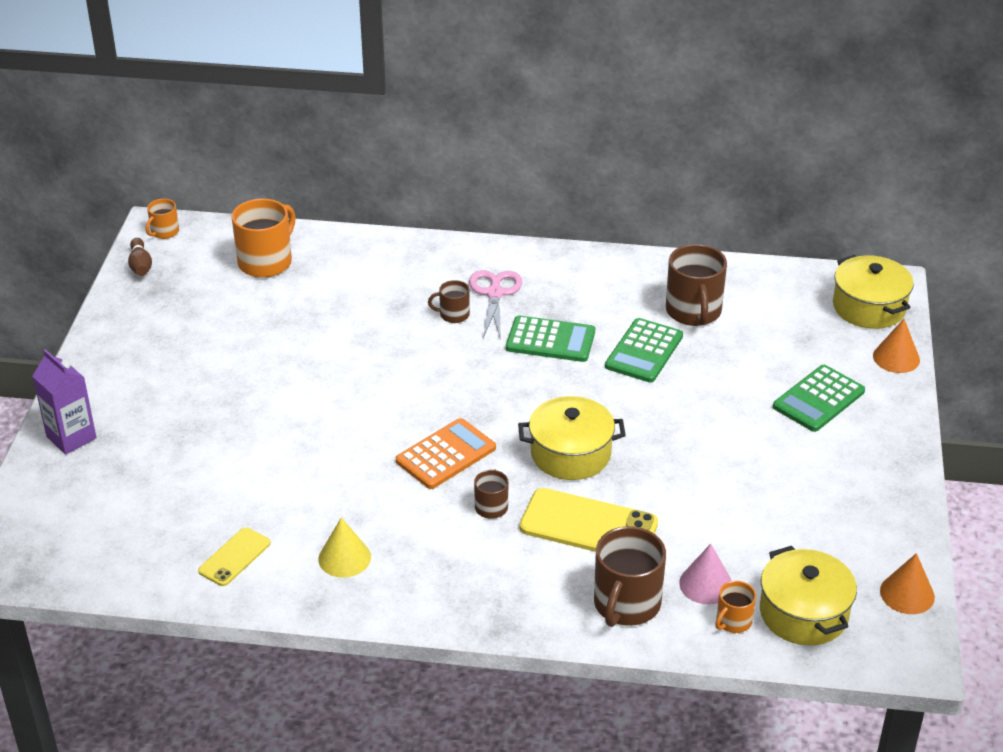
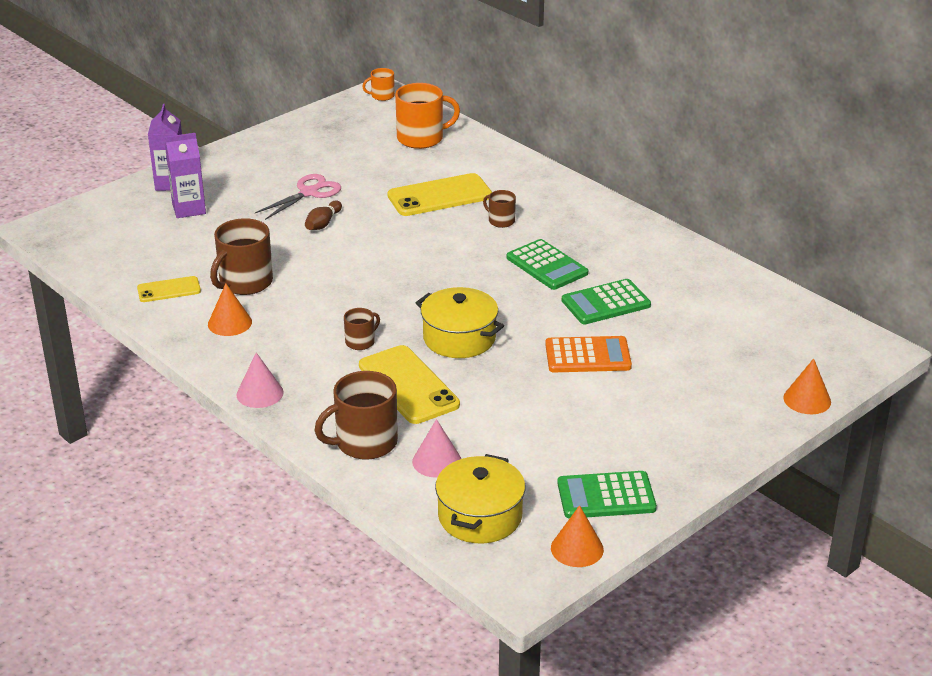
camera: 40 degrees right, 5 degrees down
brown bowling pin [128,238,152,276] -> brown bowling pin moved to [305,200,342,230]
yellow cone [318,517,371,578] -> orange cone [208,284,252,336]
orange calculator [396,418,496,489] -> orange calculator moved to [545,336,632,372]
pink scissors [469,270,522,340] -> pink scissors moved to [255,174,341,220]
brown mug [666,244,727,326] -> brown mug moved to [210,218,273,295]
orange mug [715,581,756,633] -> none
green calculator [773,365,865,432] -> green calculator moved to [557,471,657,519]
yellow pot [833,255,914,329] -> none
none -> purple carton [165,133,206,218]
none -> pink cone [236,352,283,408]
none -> yellow phone [387,173,492,216]

